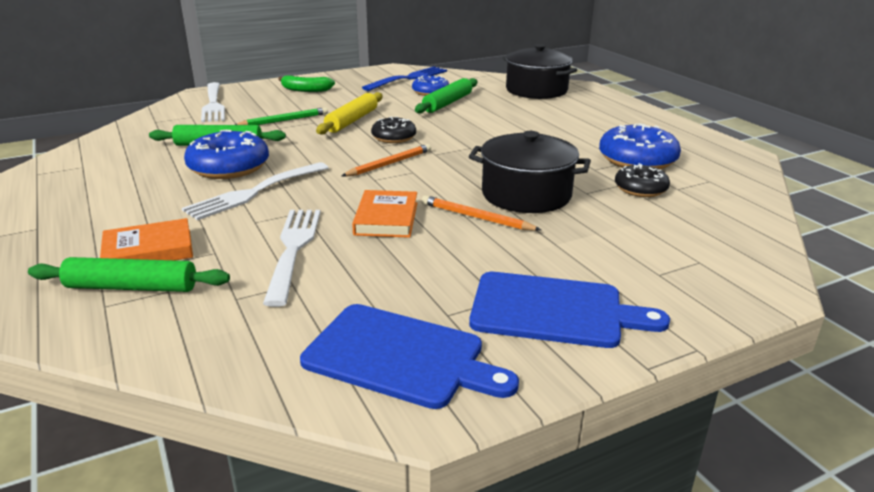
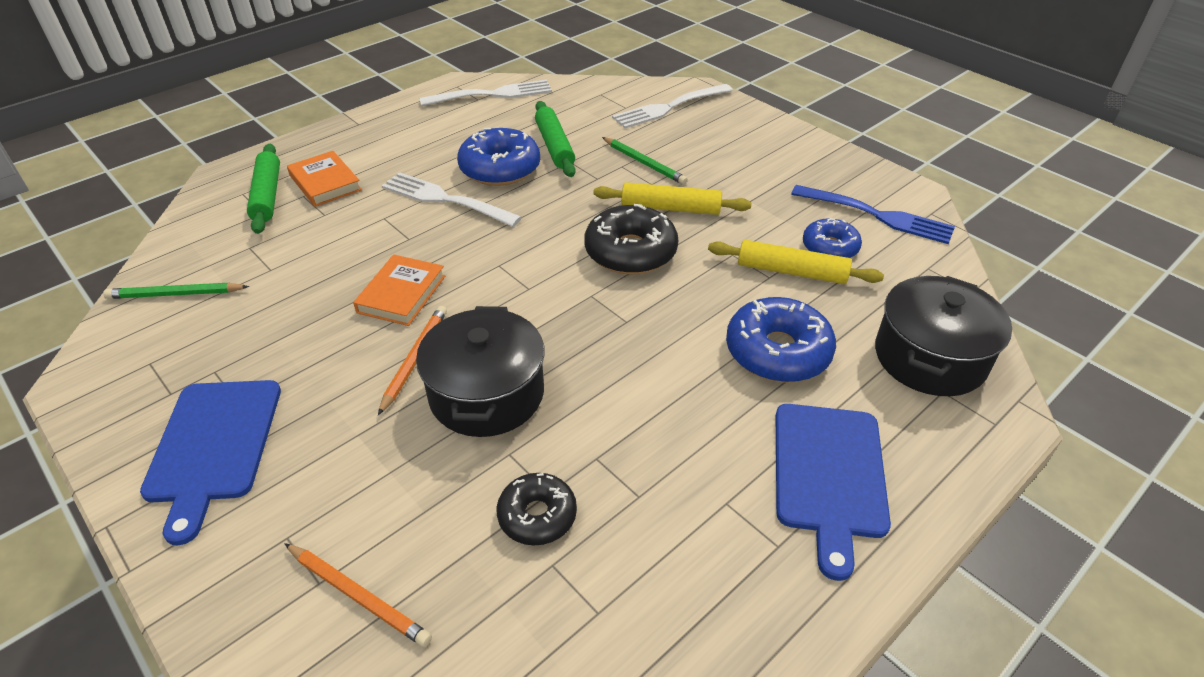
camera: 75 degrees right, 15 degrees up
white fork [263,210,321,307] -> white fork moved to [420,80,552,106]
green banana [278,75,335,92] -> none
blue cutting board [300,304,519,409] -> blue cutting board moved to [776,404,891,581]
orange pencil [342,144,431,177] -> orange pencil moved to [285,543,432,647]
orange book [352,190,417,238] -> orange book turned 60 degrees counterclockwise [353,254,445,326]
black donut [371,117,416,143] -> black donut [584,204,678,274], size x1.62
green rolling pin [415,78,477,113] -> yellow rolling pin [708,240,884,284]
blue donut [599,123,681,169] -> blue donut moved to [726,297,836,382]
none -> green pencil [103,283,249,299]

